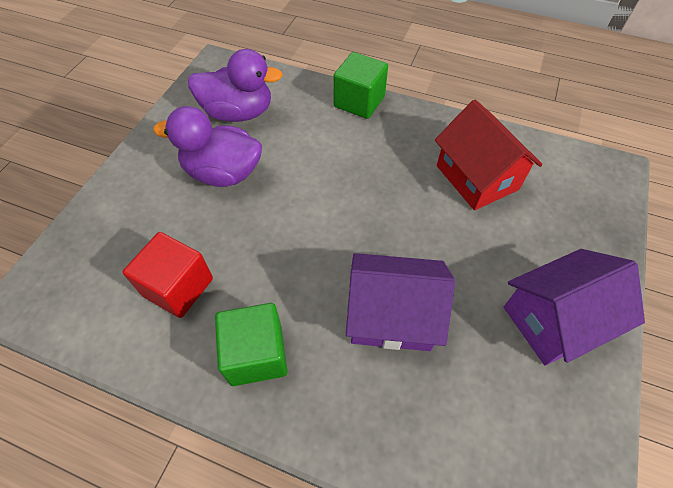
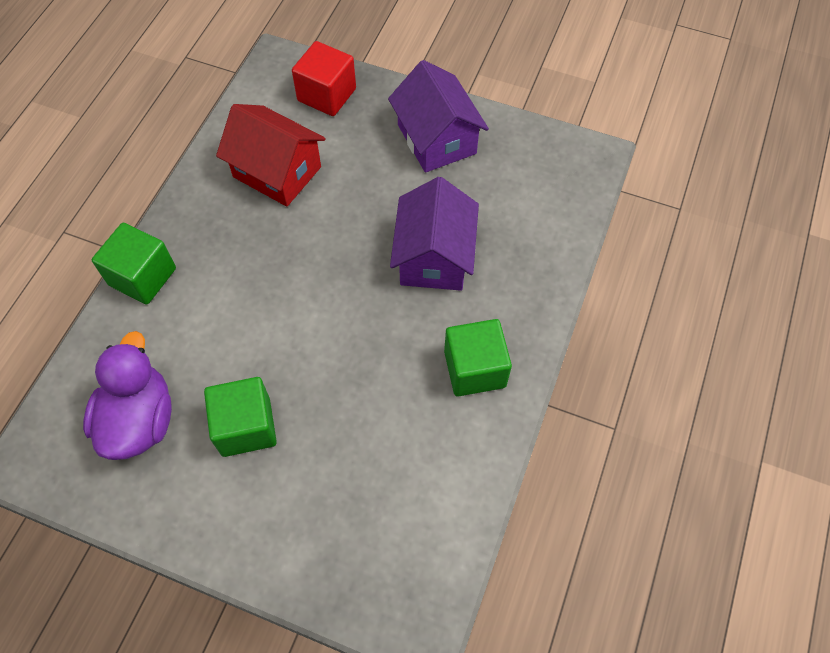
camera: 90 degrees left, 5 degrees up
red cube [123,232,213,318] -> red cube moved to [292,41,356,116]
purple duck [153,106,262,187] -> green cube [204,377,277,457]
red house [435,99,542,210] -> red house turned 60 degrees clockwise [216,104,326,207]

